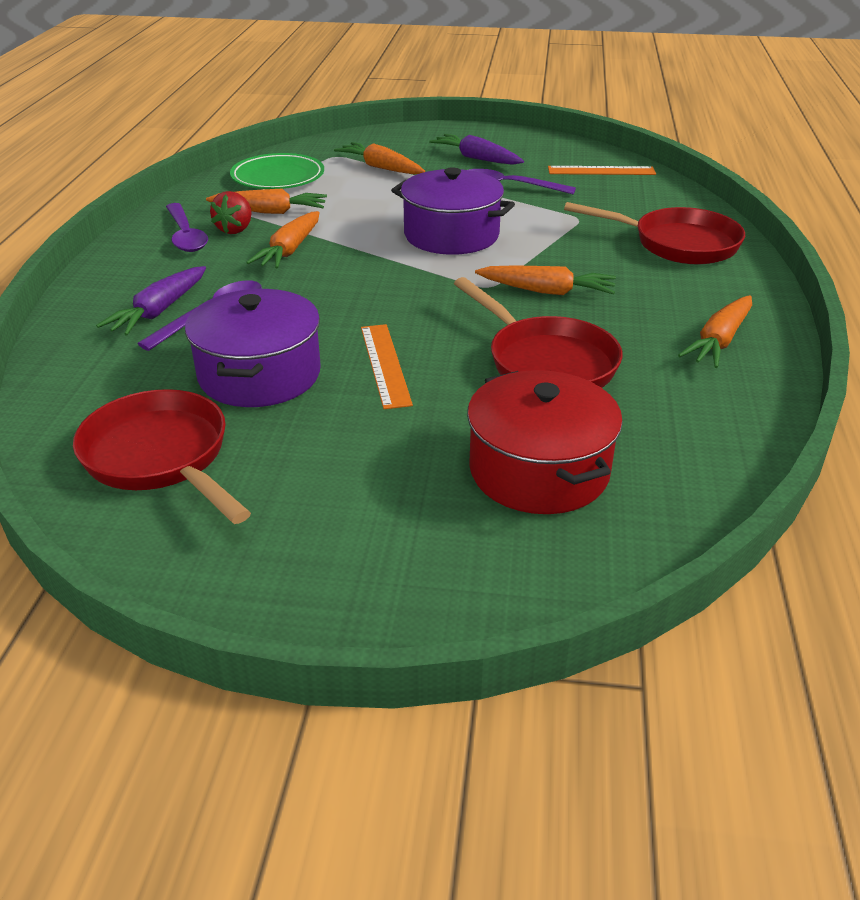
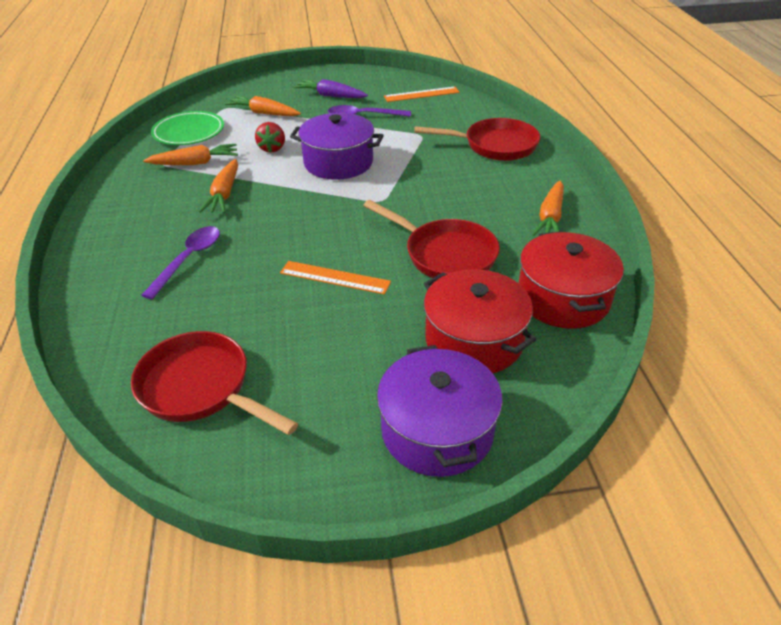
camera: 15 degrees left, 5 degrees up
purple carrot [96,266,206,335] -> none
purple spoon [166,203,208,252] -> none
purple pot [185,289,321,407] -> purple pot moved to [377,345,502,477]
red strawberry [210,191,252,234] -> red strawberry moved to [255,122,285,153]
orange ruler [361,324,413,409] -> orange ruler turned 45 degrees counterclockwise [280,261,391,295]
orange carrot [475,265,616,295] -> none
none -> red pot [519,231,624,329]

